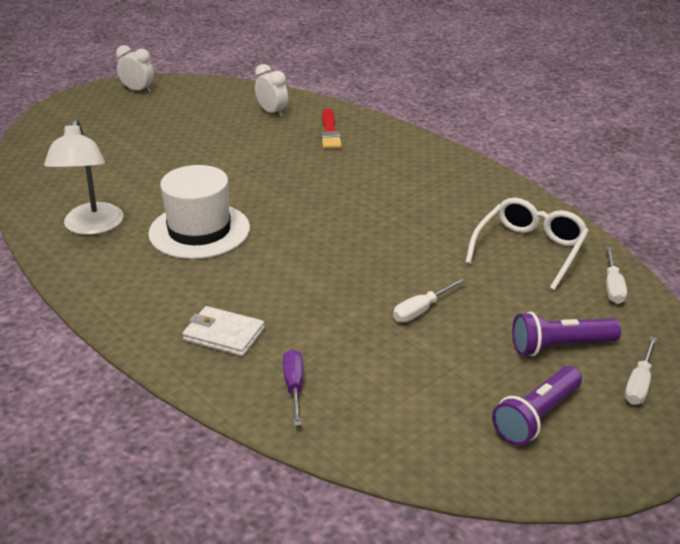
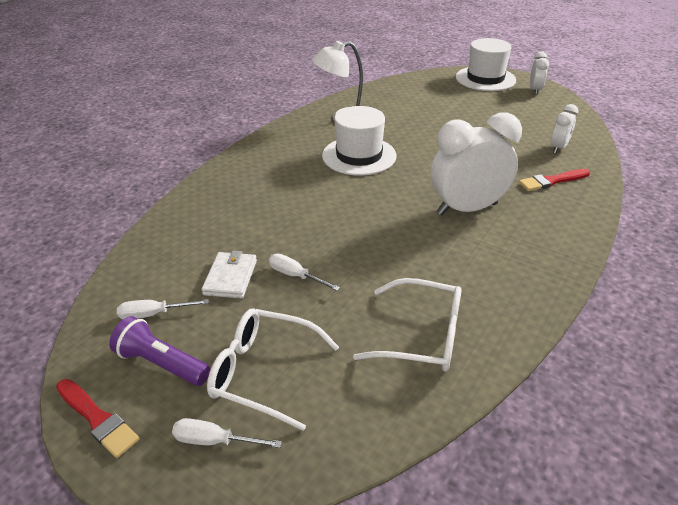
camera: 75 degrees right, 5 degrees up
white wallet [182,306,265,356] -> white wallet moved to [202,251,257,299]
purple screwdriver [283,349,303,426] -> none
purple flashlight [512,312,621,356] -> white glasses [207,308,339,431]
white screwdriver [605,246,627,304] -> white screwdriver moved to [117,299,209,319]
none -> red brush [56,379,140,458]
none -> white clock [431,112,522,215]
none -> white hat [456,38,516,91]

